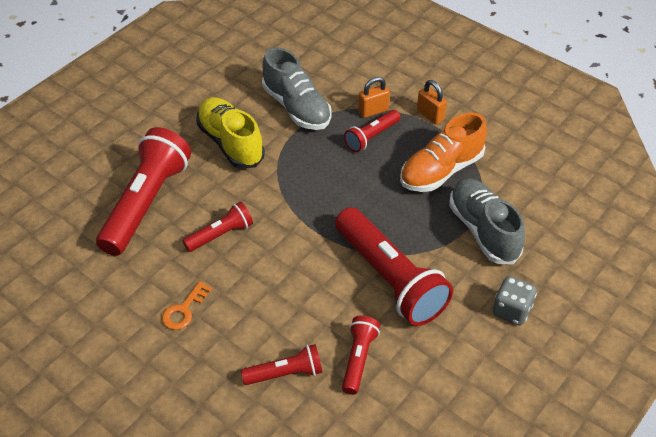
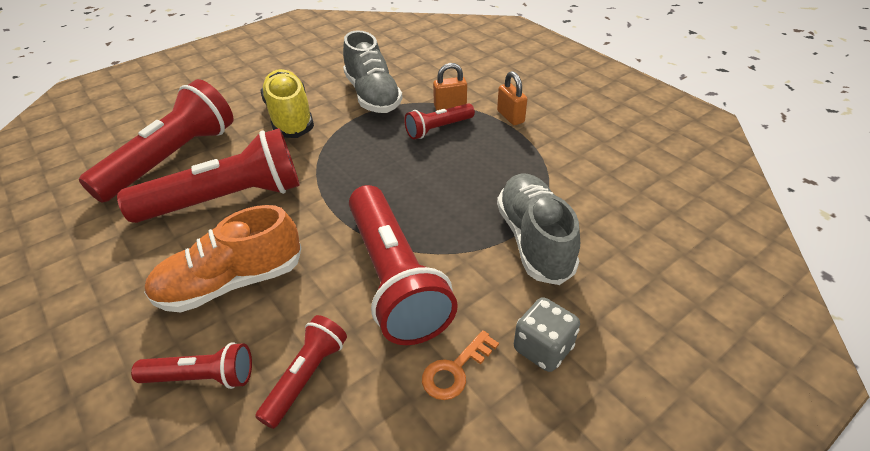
camera: 15 degrees right, 5 degrees down
orange key [162,281,212,330] -> orange key moved to [422,330,499,400]
red flashlight [183,202,253,252] -> red flashlight [117,128,300,223], size x1.98
orange shoe [400,112,487,192] -> orange shoe moved to [144,205,301,312]

